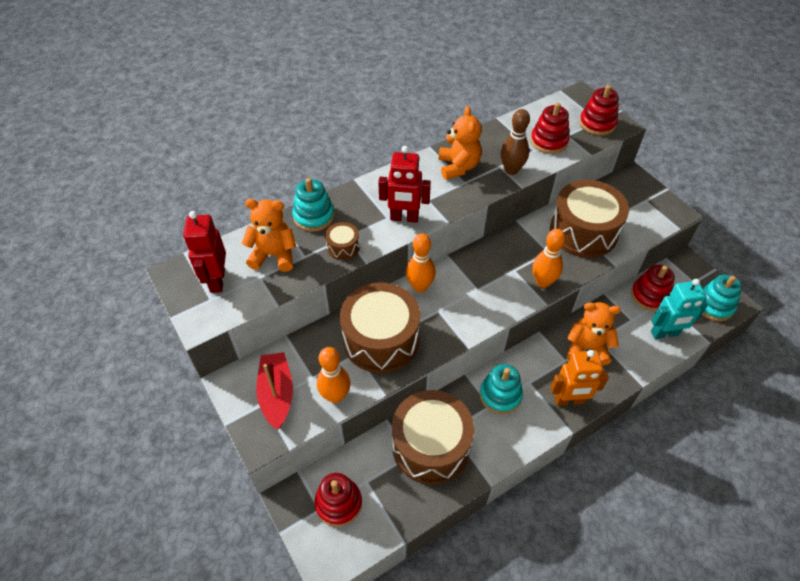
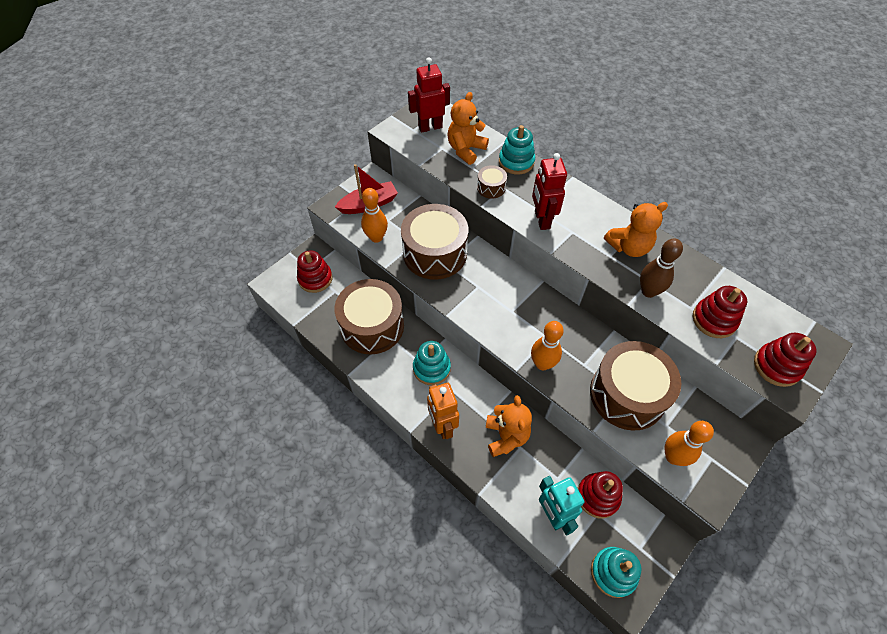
camera: 75 degrees right, 5 degrees up
orange teddy bear [241,199,296,272] -> orange teddy bear turned 135 degrees counterclockwise [447,92,489,165]
orange bowling pin [406,233,436,292] -> orange bowling pin moved to [665,421,714,466]

